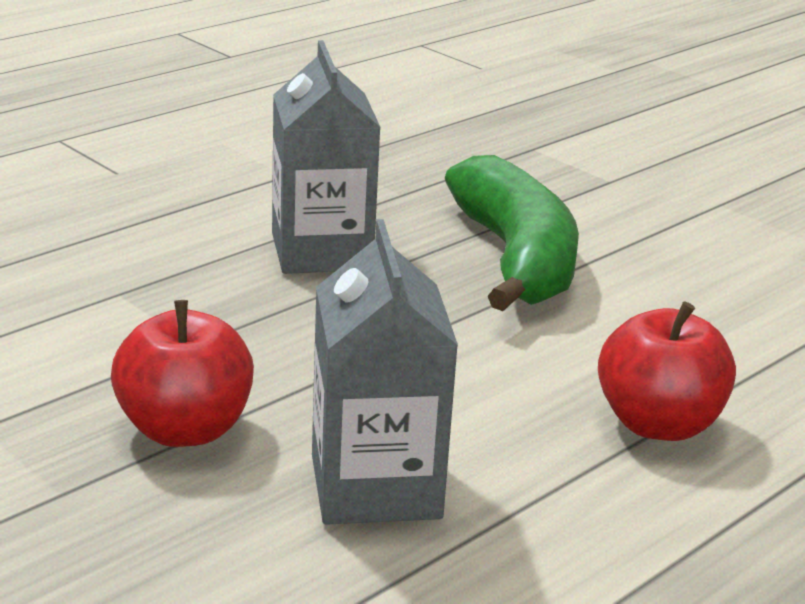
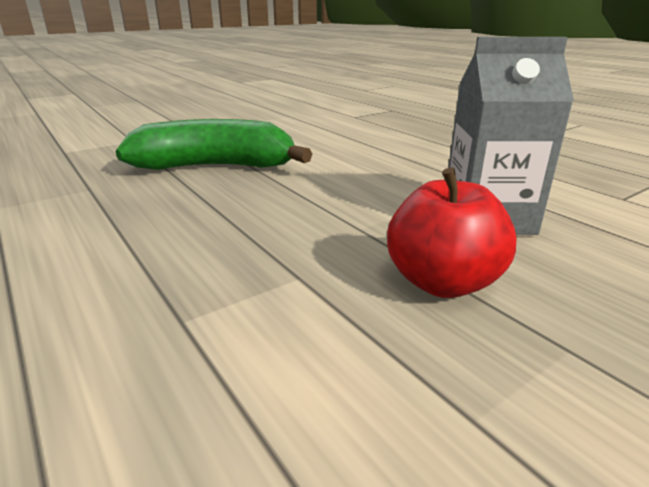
camera: 80 degrees left, 0 degrees up
grey carton [272,40,381,274] -> none
red apple [598,301,736,441] -> none

